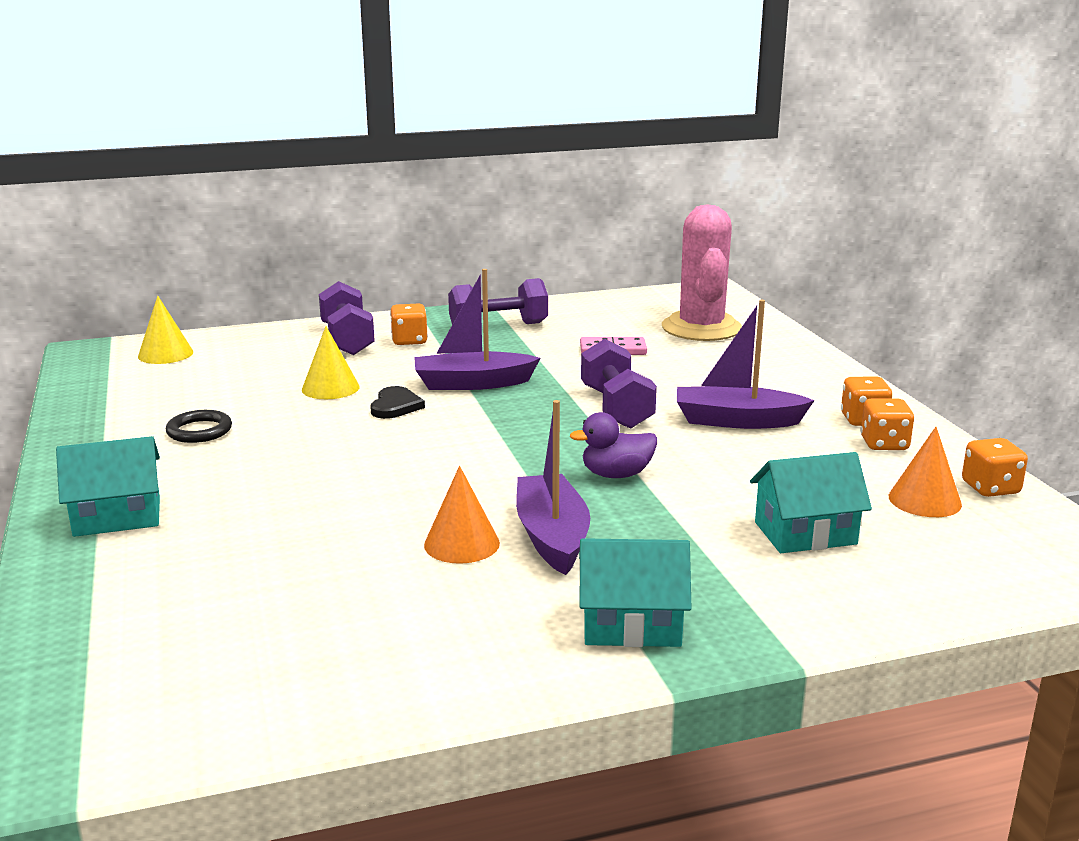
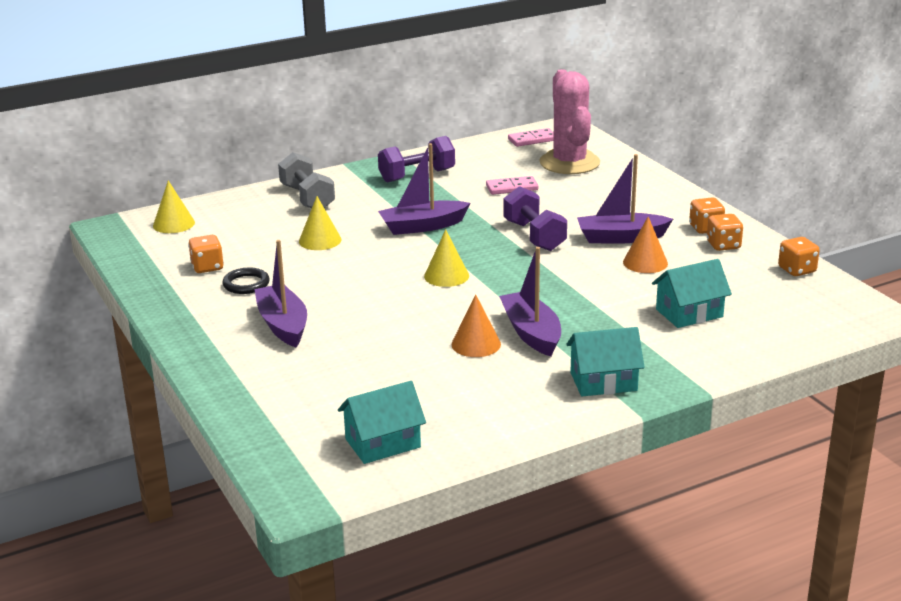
camera: 10 degrees left, 5 degrees up
turquoise house [56,436,160,537] -> turquoise house moved to [338,381,426,464]
purple dumbbell [319,281,375,355] -> grey dumbbell [278,152,335,208]
black heart [370,386,425,419] -> none
orange dice [390,303,428,345] -> orange dice moved to [188,235,224,273]
purple duck [570,412,657,478] -> none
orange cone [889,427,962,517] -> orange cone moved to [623,217,668,273]
none -> purple boat [254,240,307,348]
none -> yellow cone [424,229,469,287]
none -> pink domino [508,128,554,147]

